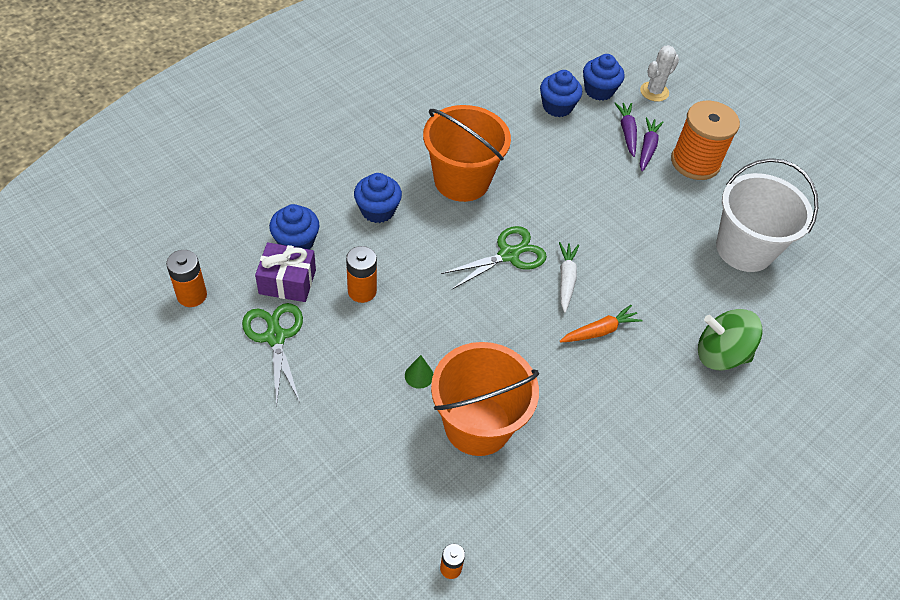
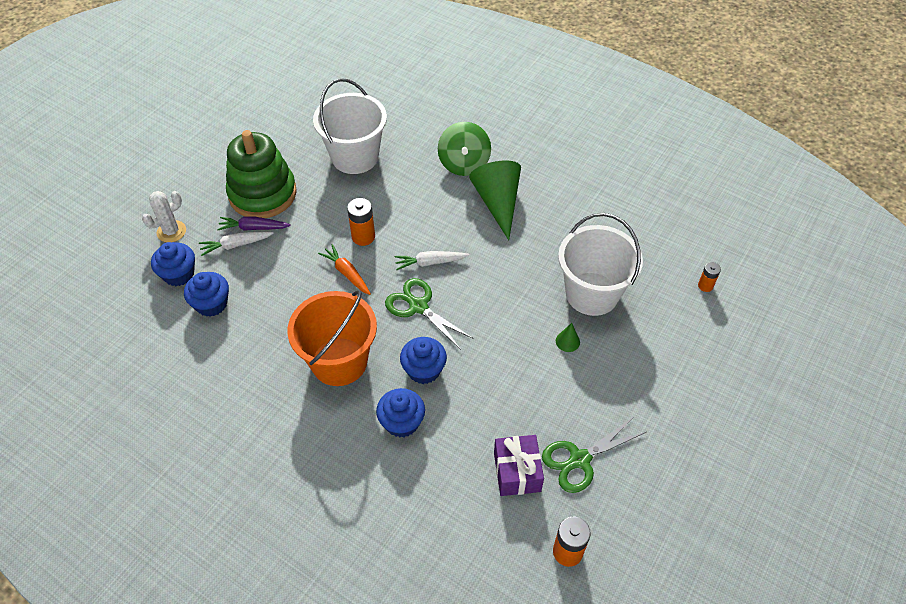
camera: 100 degrees left, 0 degrees up
blue cupcake [269,204,319,250] -> blue cupcake moved to [400,337,447,384]
orange battery [346,246,377,303] -> orange battery moved to [347,198,375,246]
orange bucket [431,342,539,456] -> white bucket [558,213,643,316]
orange carrot [560,305,642,342] -> orange carrot moved to [318,244,371,295]
purple carrot [615,102,637,157] -> white carrot [199,232,273,256]
white cactus [640,45,679,102] -> white cactus turned 75 degrees counterclockwise [142,191,186,242]
orange spool [671,101,740,180] -> green stacking toy [226,130,297,218]
none -> green cone [469,160,521,240]

